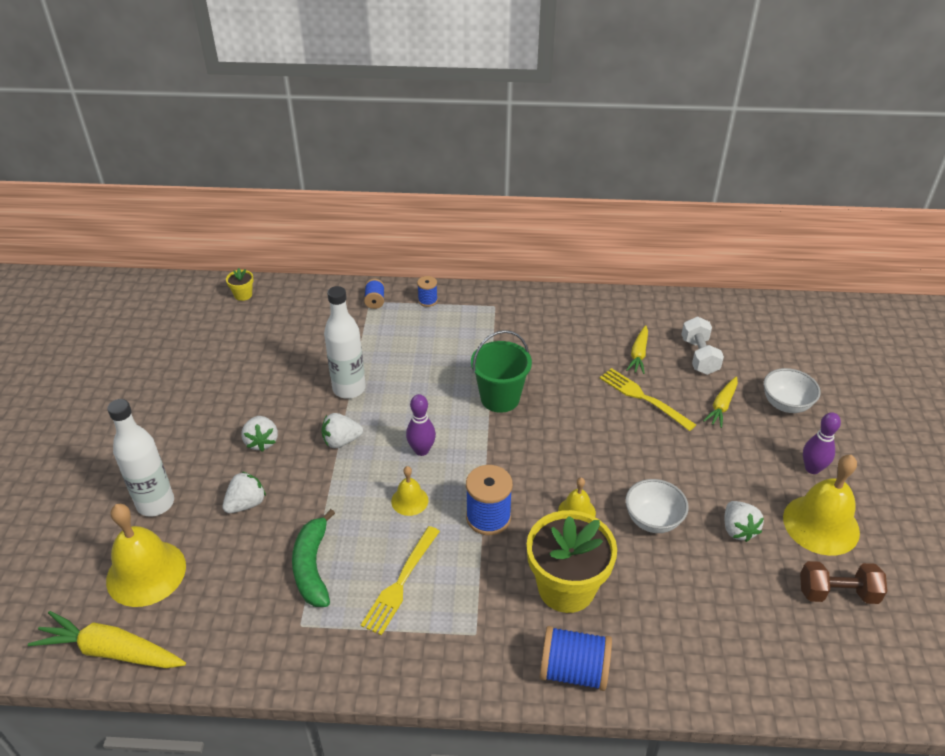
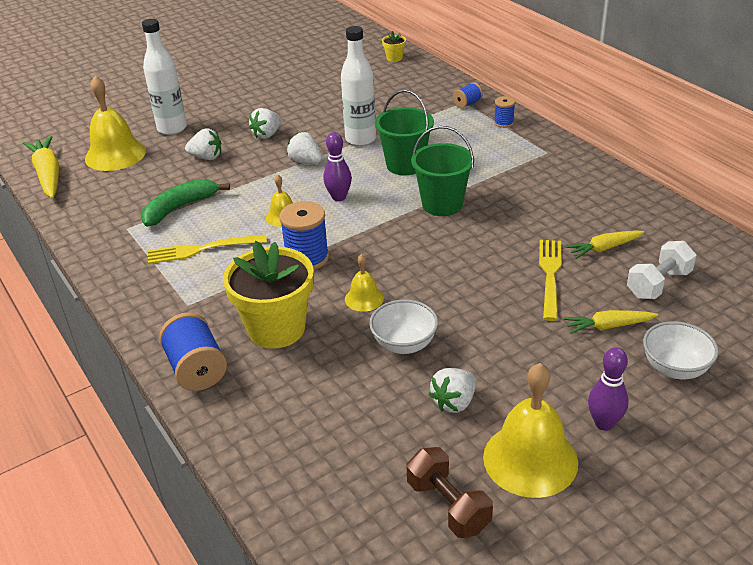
camera: 55 degrees right, 5 degrees down
none -> green bucket [375,90,434,175]

